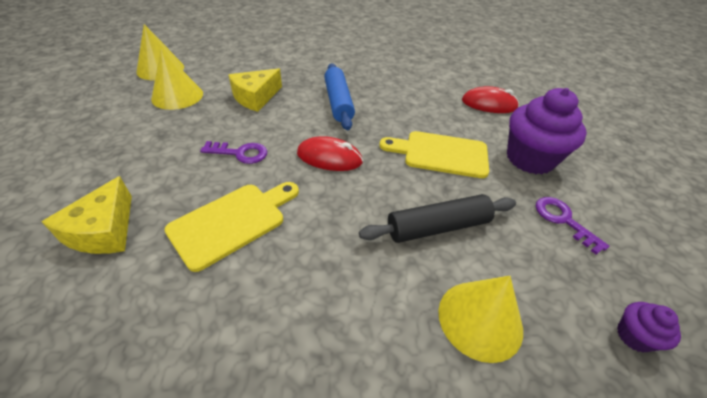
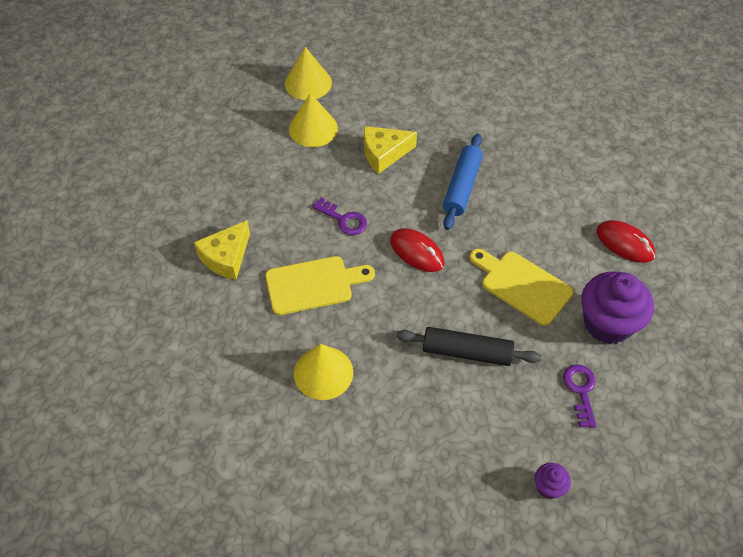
camera: 30 degrees right, 10 degrees up
yellow cone [438,276,523,363] -> yellow cone moved to [294,344,353,400]

